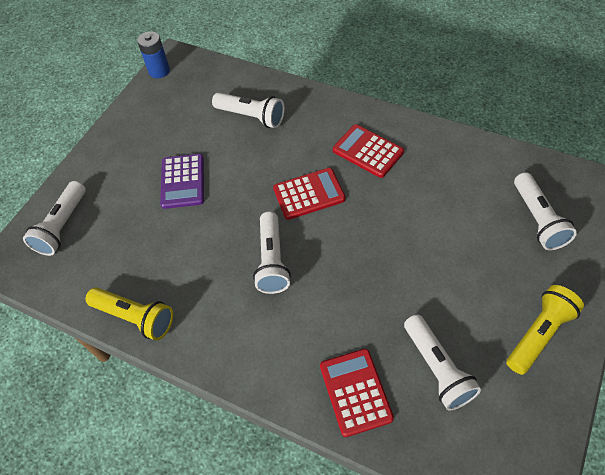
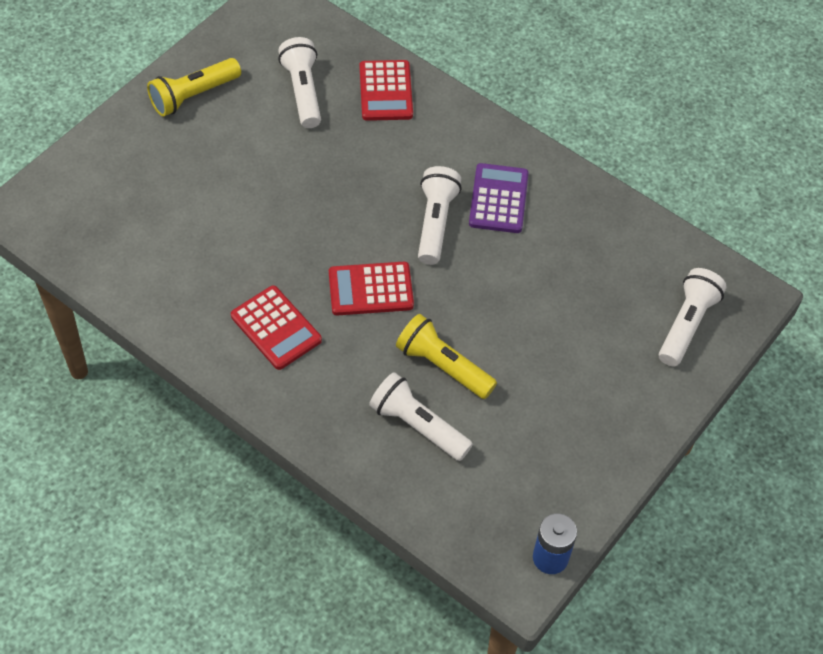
camera: 175 degrees left, 0 degrees up
yellow flashlight [86,287,173,341] -> yellow flashlight moved to [396,314,497,399]
purple calculator [160,154,204,209] -> purple calculator moved to [469,163,529,233]
white flashlight [514,172,577,250] -> none

